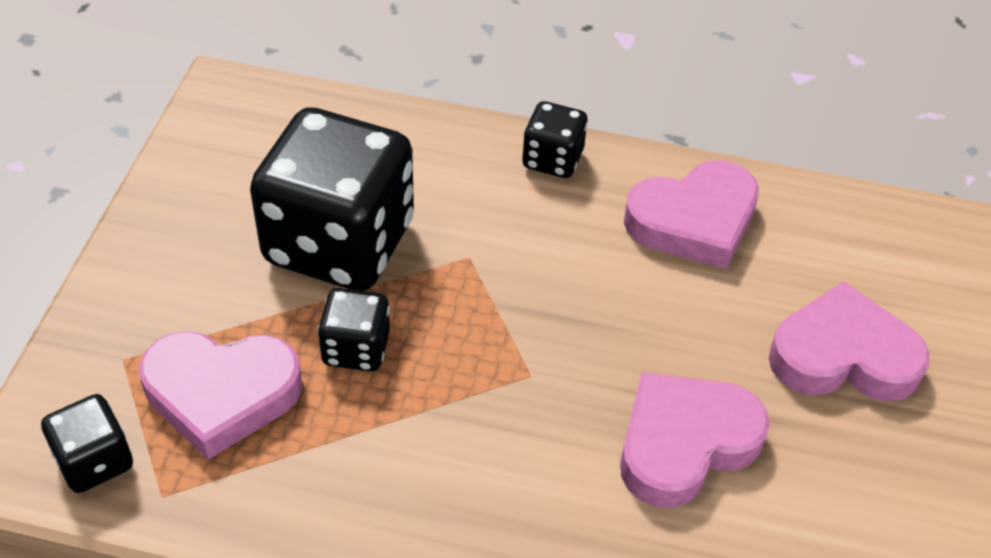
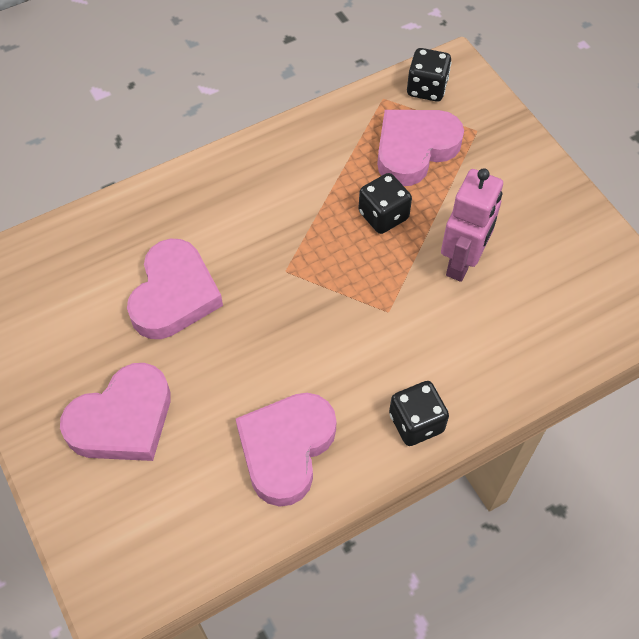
camera: 140 degrees right, 10 degrees up
black dice [250,107,414,291] -> pink robot [441,168,503,282]

